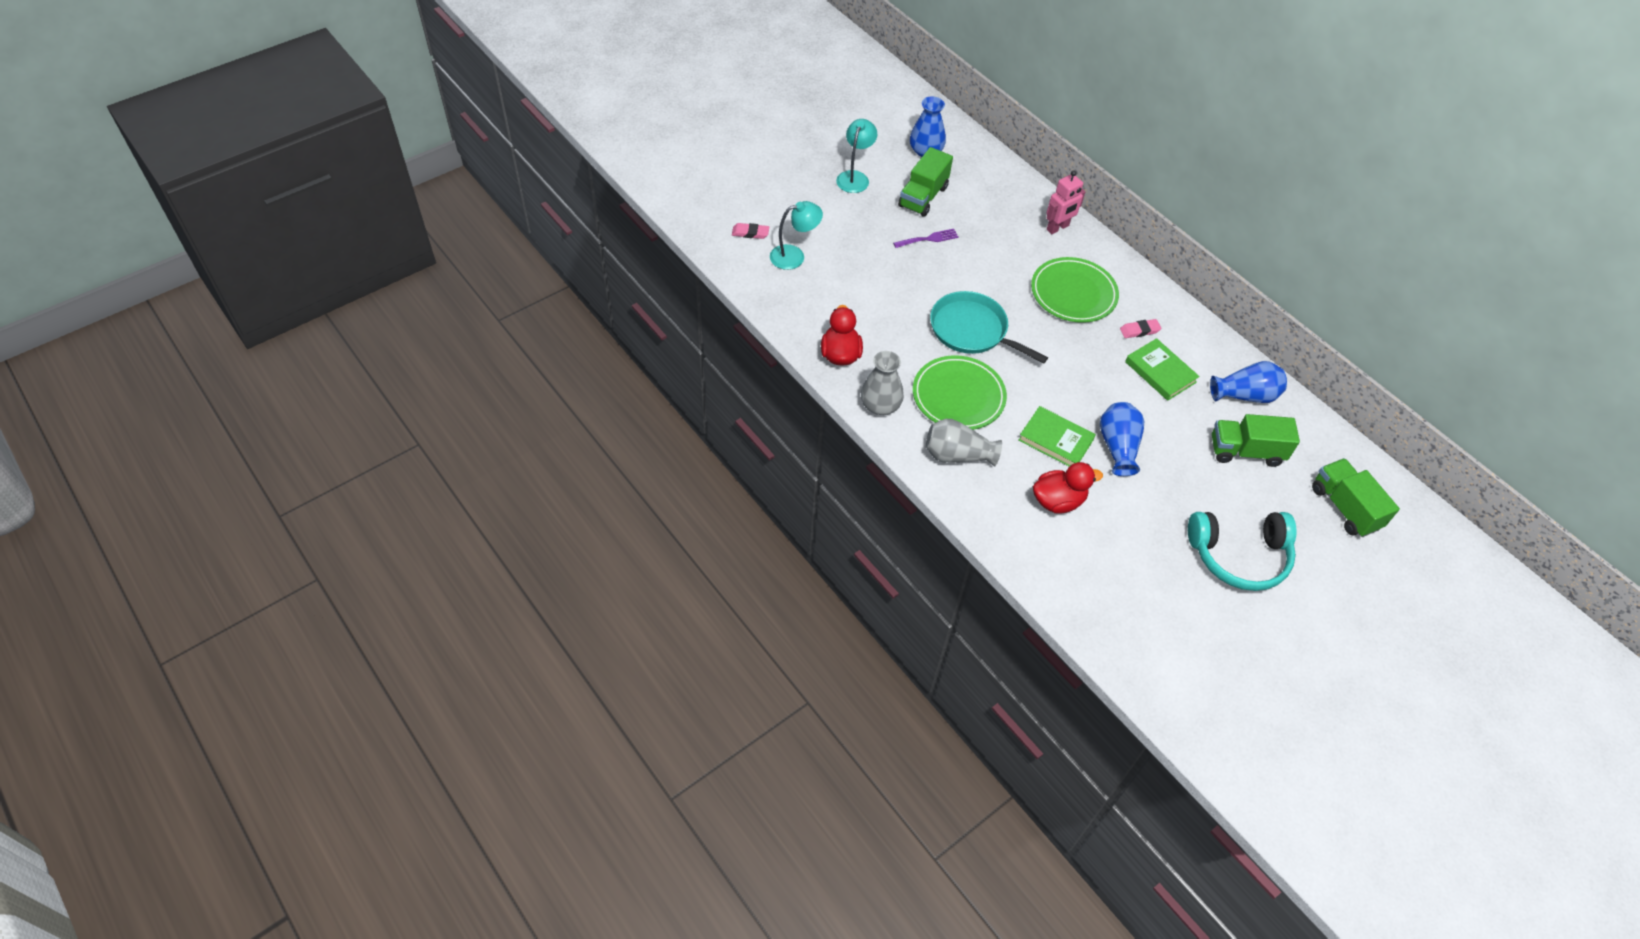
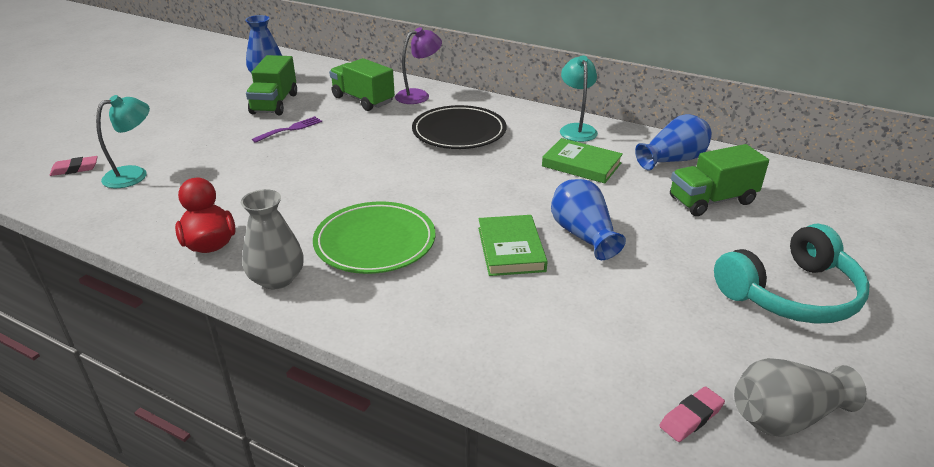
camera: 20 degrees left, 20 degrees down
turquoise lamp [836,119,877,193] -> turquoise lamp moved to [560,55,598,142]
grey vase [926,419,1002,467] -> grey vase moved to [734,358,867,437]
turquoise pan [930,291,1048,364] -> none
green book [1019,406,1096,466] -> green book turned 75 degrees clockwise [478,215,548,276]
green plate [1031,257,1119,323] -> black plate [412,105,506,149]
red duck [1033,462,1103,514] -> none
pink robot [1046,171,1085,234] -> purple lamp [395,27,442,104]
pink eraser [1120,319,1162,338] -> pink eraser moved to [659,386,725,442]
green truck [1312,458,1400,537] -> green truck moved to [329,58,395,111]

